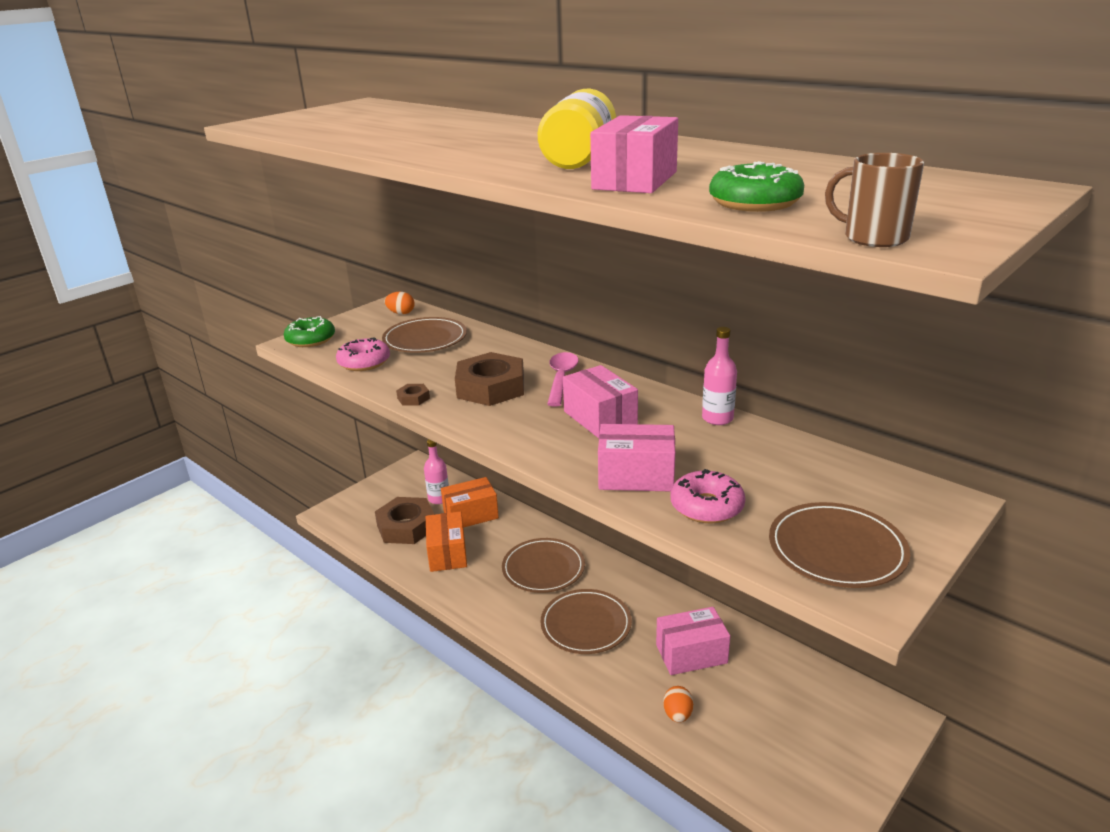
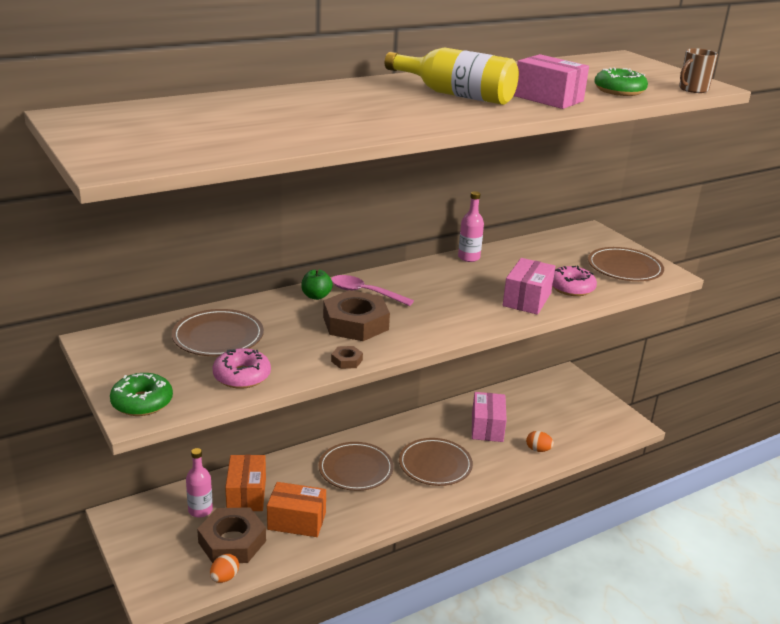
camera: 75 degrees left, 0 degrees up
orange egg [384,292,415,314] -> orange egg moved to [210,554,239,583]
pink box [563,365,638,438] -> none
none -> green apple [301,269,333,300]

